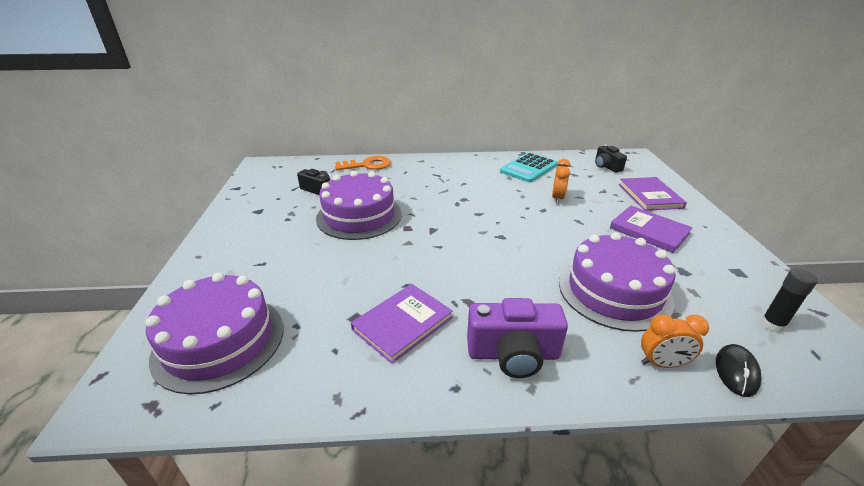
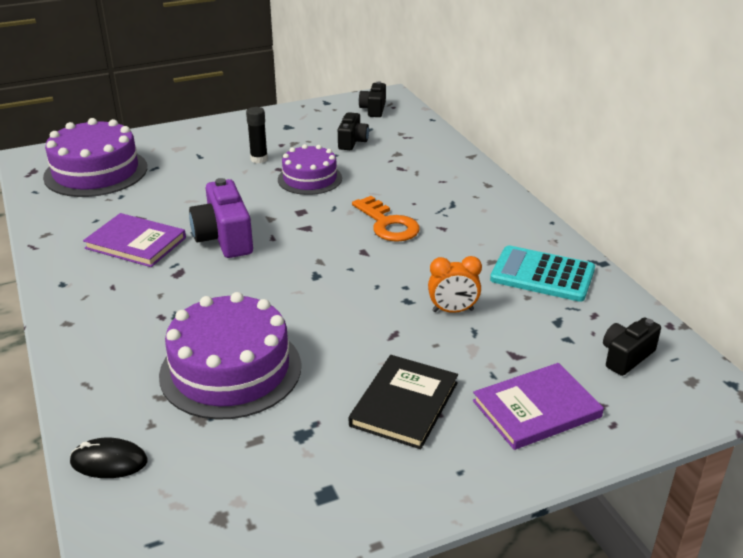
camera: 70 degrees right, 0 degrees up
purple cake [316,171,402,240] -> purple cake [278,144,342,195], size x0.63
orange key [335,156,391,170] -> orange key moved to [352,196,420,242]
purple camera [467,298,568,378] -> purple camera moved to [189,178,253,258]
purple book [610,206,693,253] -> black book [349,355,458,449]
orange clock [641,314,709,368] -> none
black glue stick [761,269,818,333] -> black glue stick moved to [246,107,268,163]
none -> black camera [359,81,386,117]

